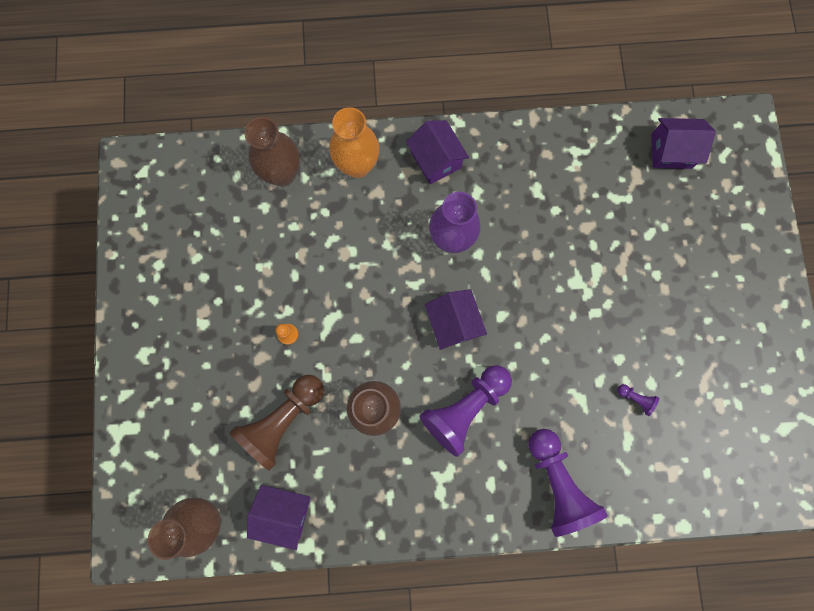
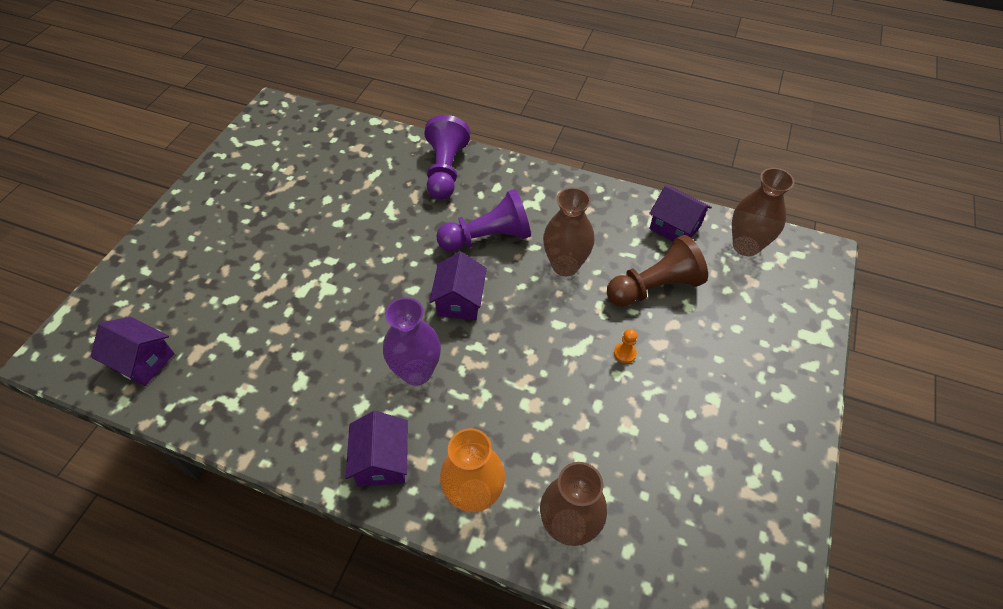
camera: 155 degrees left, 25 degrees down
purple pawn [617,384,659,416] -> none

